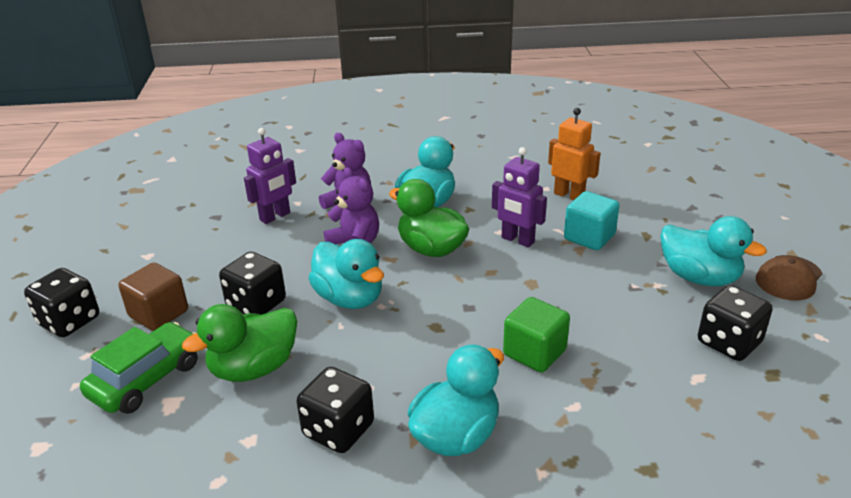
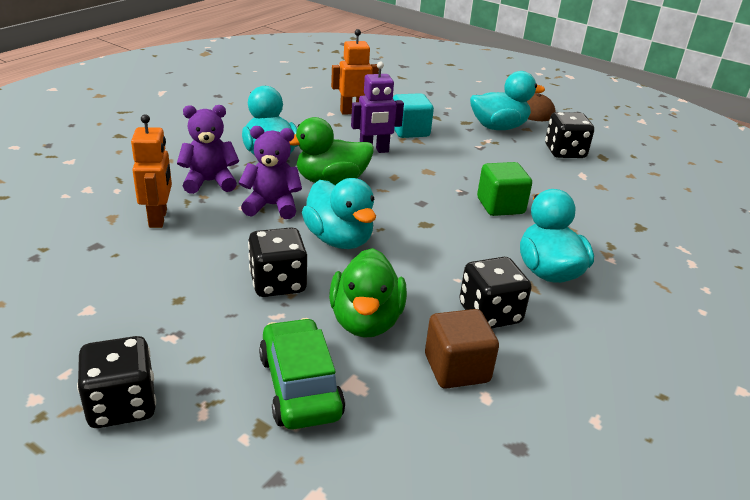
camera: 55 degrees left, 0 degrees up
brown cube [119,263,188,331] -> brown cube moved to [425,309,499,389]
purple robot [244,128,296,224] -> orange robot [131,114,172,228]
turquoise duck [308,239,384,309] -> turquoise duck turned 60 degrees clockwise [302,178,376,249]

